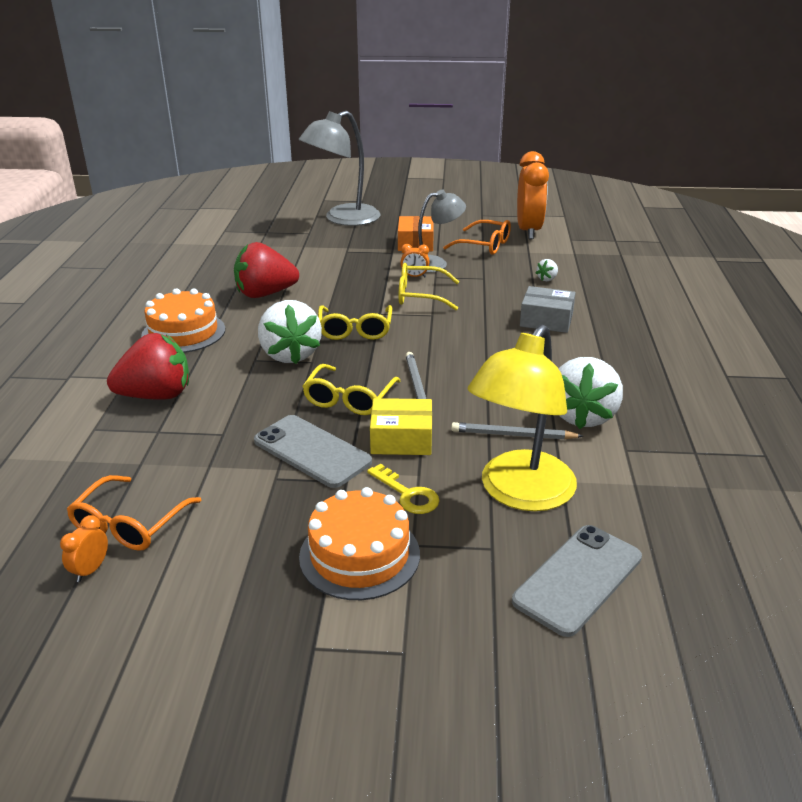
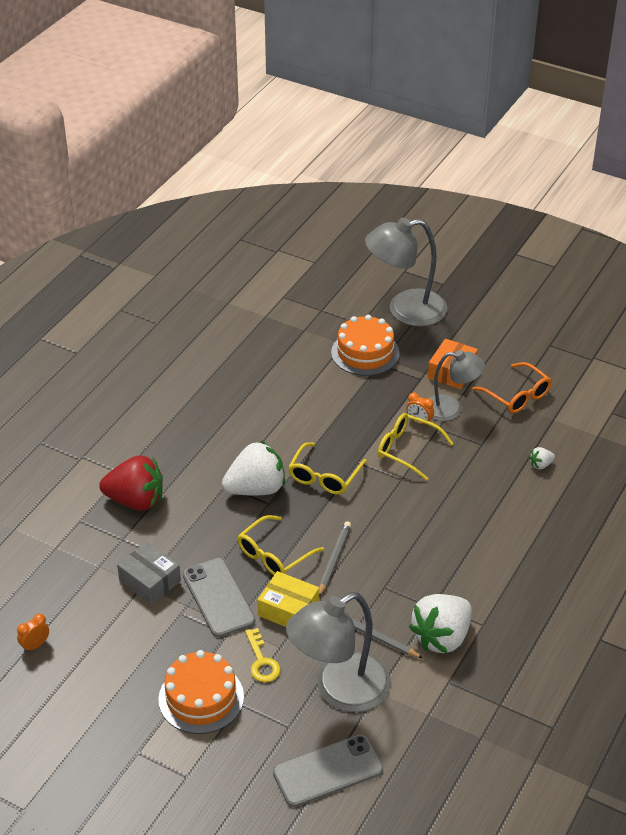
camera: 25 degrees right, 10 degrees up
orange glasses [67,475,202,551] -> none
orange cake [141,288,225,353] -> orange cake moved to [331,315,400,376]
red strawberry [234,242,299,298] -> none
white strawberry [258,300,322,364] -> white strawberry turned 120 degrees counterclockwise [222,441,285,495]
yellow lamp [468,325,577,511] -> grey lamp [286,592,391,712]
orange clock [517,151,549,239] -> none
grey box [520,286,576,333] -> grey box moved to [117,542,181,605]

